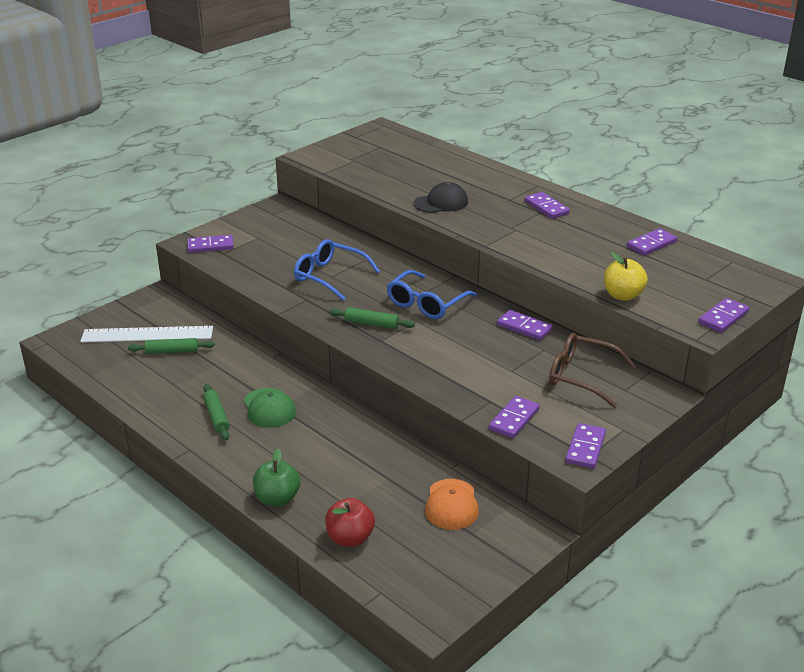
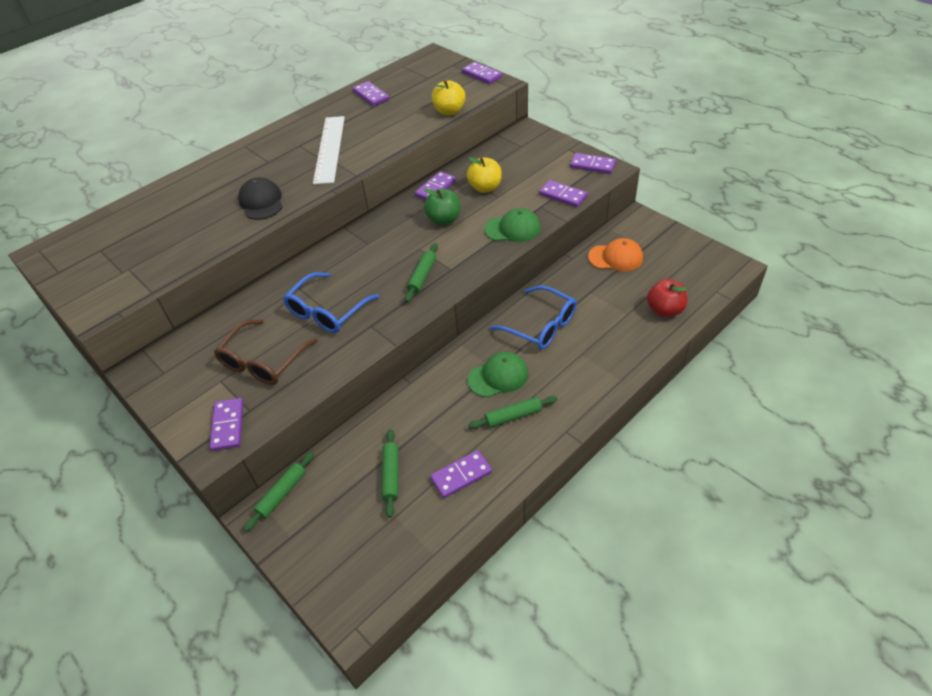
camera: 85 degrees left, 15 degrees up
white ruler [80,326,213,343] -> white ruler moved to [313,116,345,185]
green apple [253,449,301,506] -> green apple moved to [424,189,460,225]
blue glasses [387,270,477,319] -> blue glasses moved to [490,286,577,349]
purple domino [525,192,570,219] -> purple domino moved to [430,450,492,498]
brown glasses [549,333,637,408] -> brown glasses moved to [214,319,318,385]
none -> green rolling pin [244,452,314,532]
none -> yellow apple [467,157,502,193]
none -> green cap [484,208,541,242]

